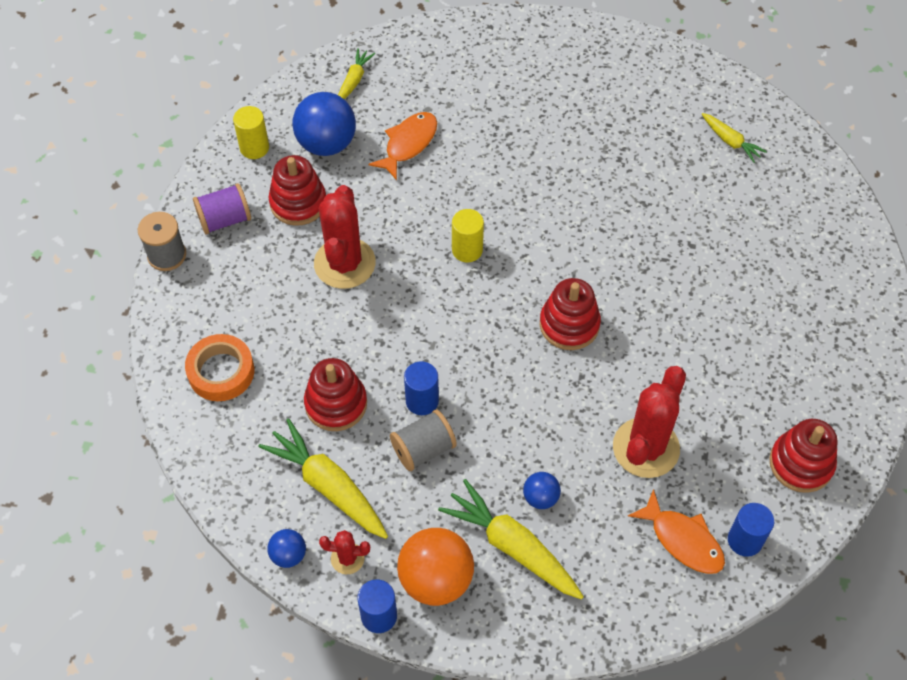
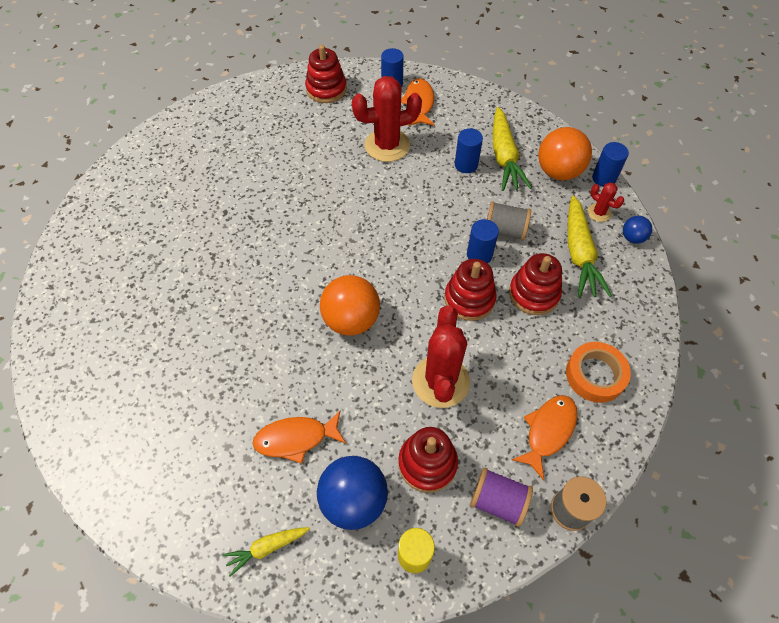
camera: 135 degrees left, 0 degrees up
red cactus [314,185,376,289] -> red cactus turned 45 degrees counterclockwise [412,306,470,408]
yellow cylinder [452,209,484,263] -> orange ball [320,275,380,336]
blue ball [523,472,561,509] -> blue cylinder [455,128,483,173]
red stacking toy [540,278,601,350] -> red stacking toy moved to [444,259,497,321]
yellow carrot [702,113,767,163] -> none
none -> orange fish [512,395,577,480]

